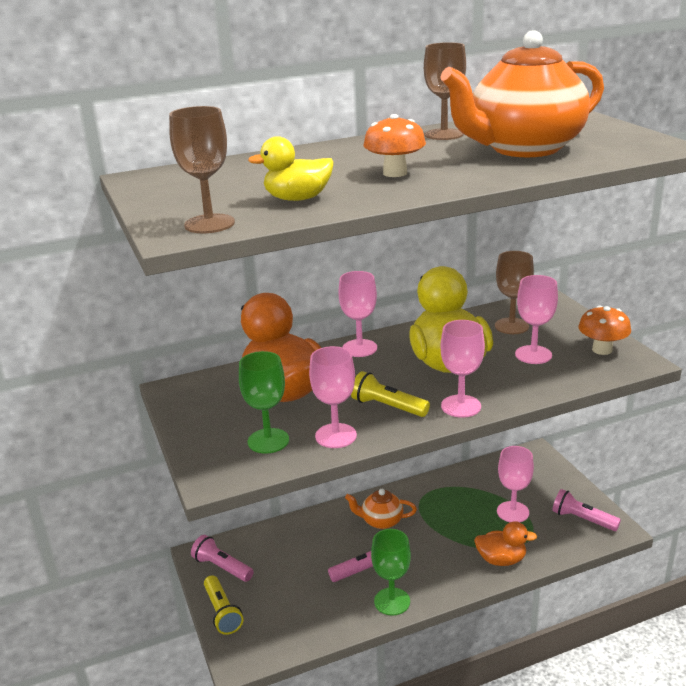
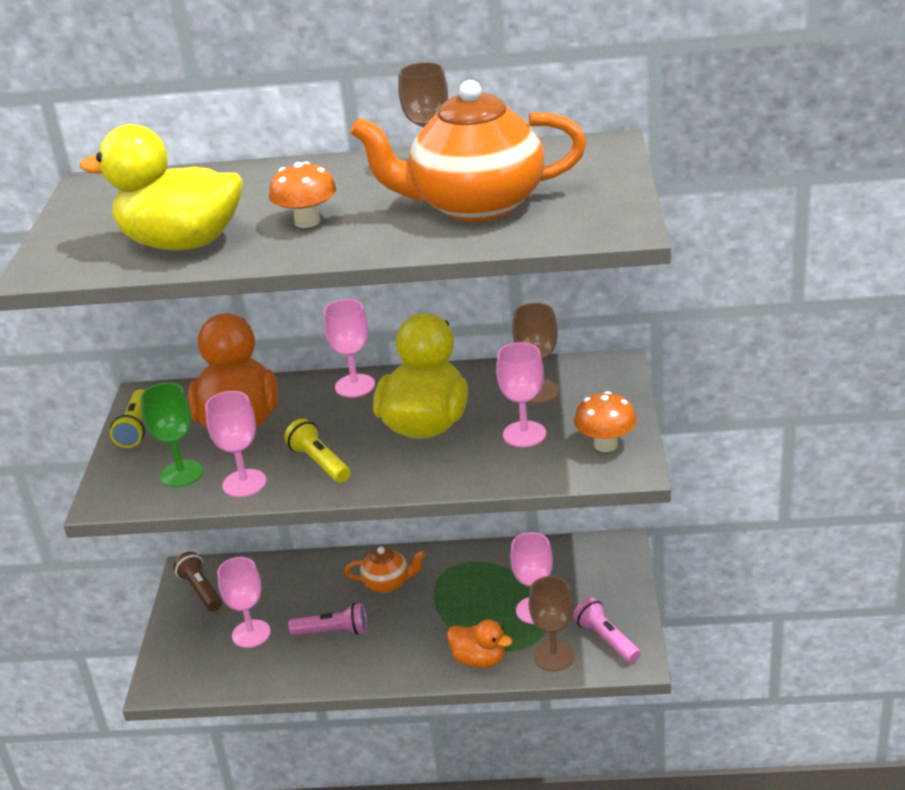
camera: 25 degrees right, 5 degrees up
brown goblet [169,106,235,233] -> brown goblet moved to [529,576,574,671]
pink flashlight [191,535,254,582] -> brown flashlight [173,551,222,611]
yellow flashlight [204,575,243,635] -> yellow flashlight moved to [110,389,145,448]
yellow duck [248,136,334,201] -> yellow duck [80,124,243,250], size x1.89
orange teapot [345,489,417,529] -> orange teapot turned 150 degrees clockwise [344,546,426,593]
green goblet [371,529,411,616] -> none
pink goblet [441,320,485,418] -> pink goblet moved to [217,557,271,648]

